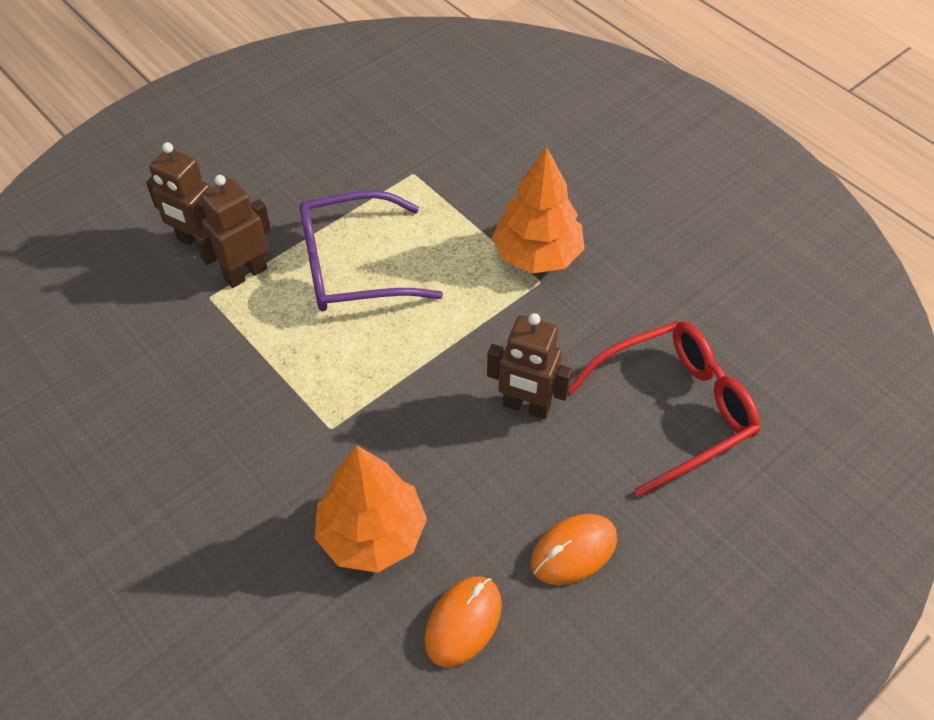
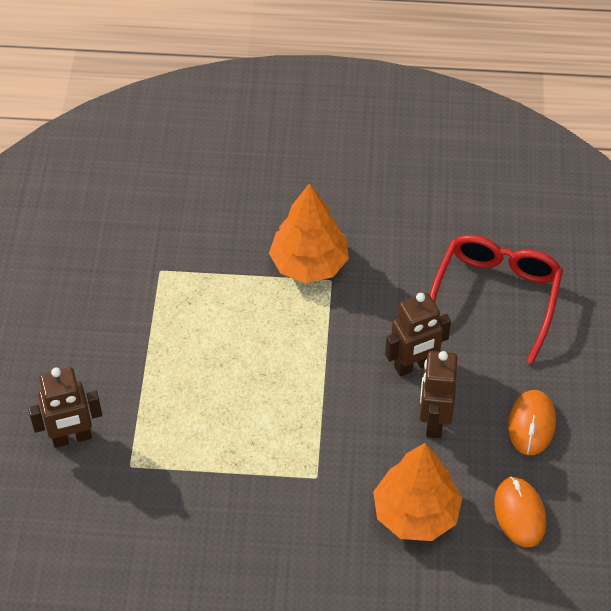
camera: 45 degrees left, 0 degrees up
brown robot [193,175,271,288] -> brown robot moved to [420,351,458,438]
purple glasses [300,190,443,311] -> none

